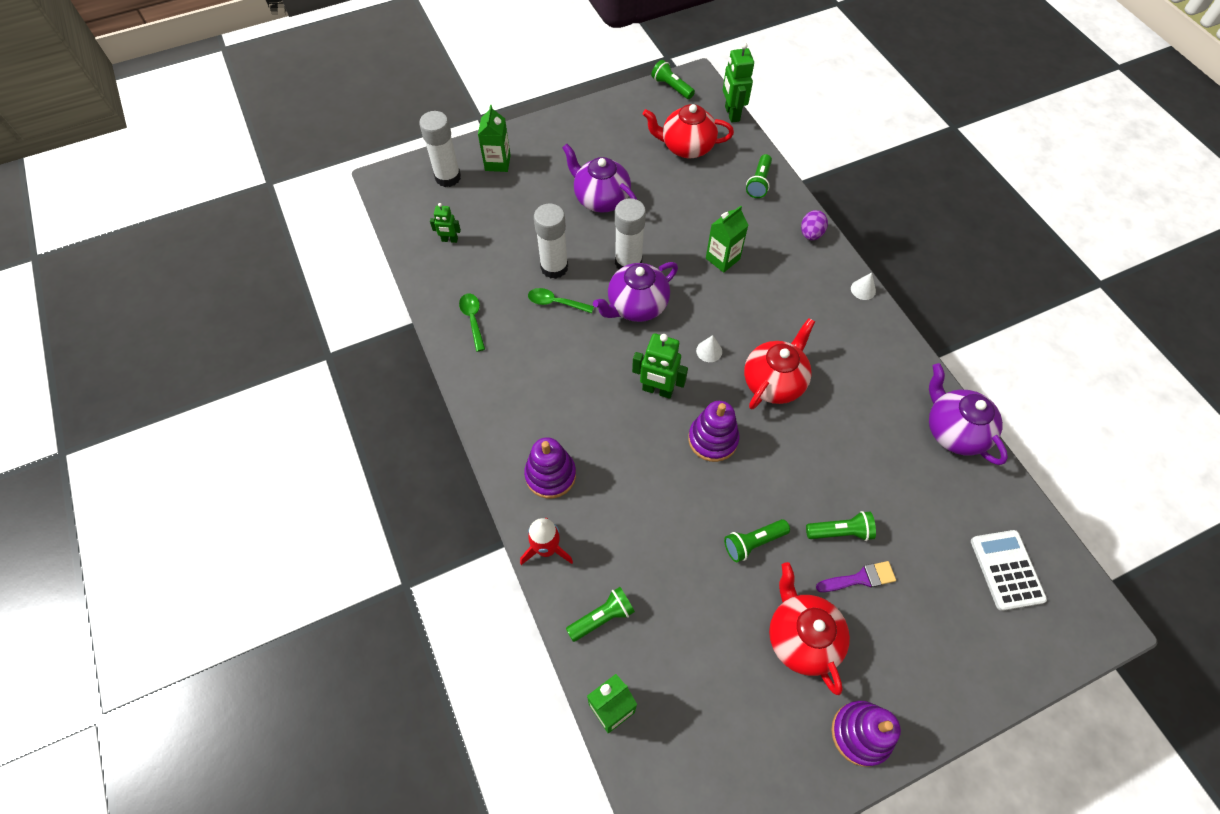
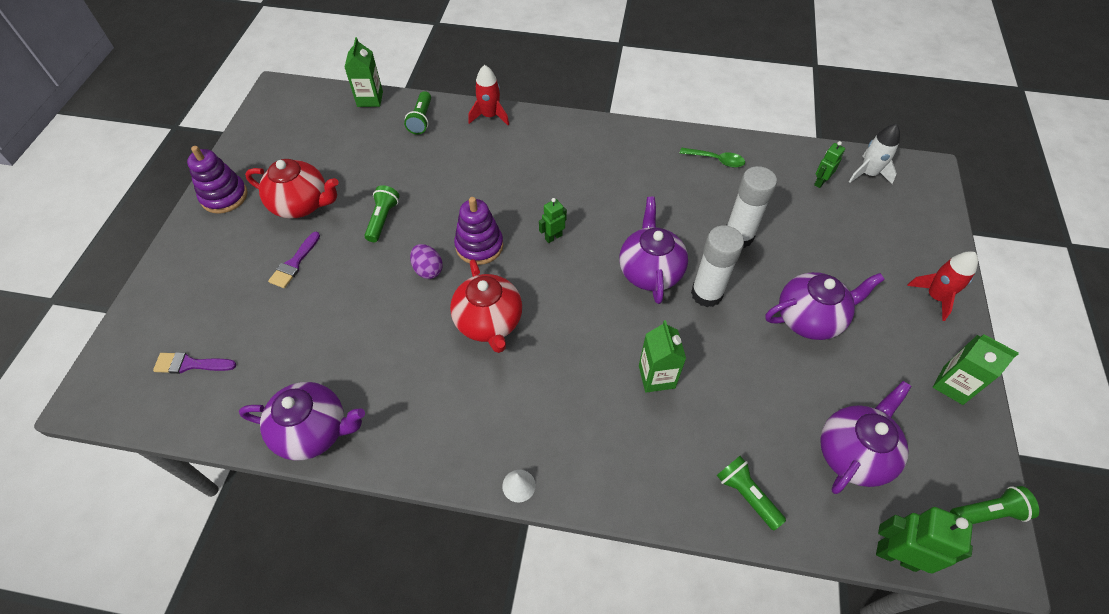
camera: 125 degrees right, 5 degrees down
white glue stick [419,111,461,187] -> none
green carton [478,105,511,172] -> green carton moved to [933,334,1019,405]
purple stacking toy [524,437,576,499] -> none
green spoon [528,288,594,313] -> none
green robot [632,333,688,399] -> green robot [539,198,567,243], size x0.59
red teapot [643,104,734,158] -> purple teapot [820,381,911,494]
white cone [696,335,722,362] -> none
purple egg [801,210,828,240] -> purple egg moved to [410,244,443,279]
green flashlight [806,511,876,541] -> none
white calculator [971,530,1047,611] -> purple brush [153,352,237,374]
none -> white rocket [849,124,900,184]
none -> red rocket [907,251,978,321]

